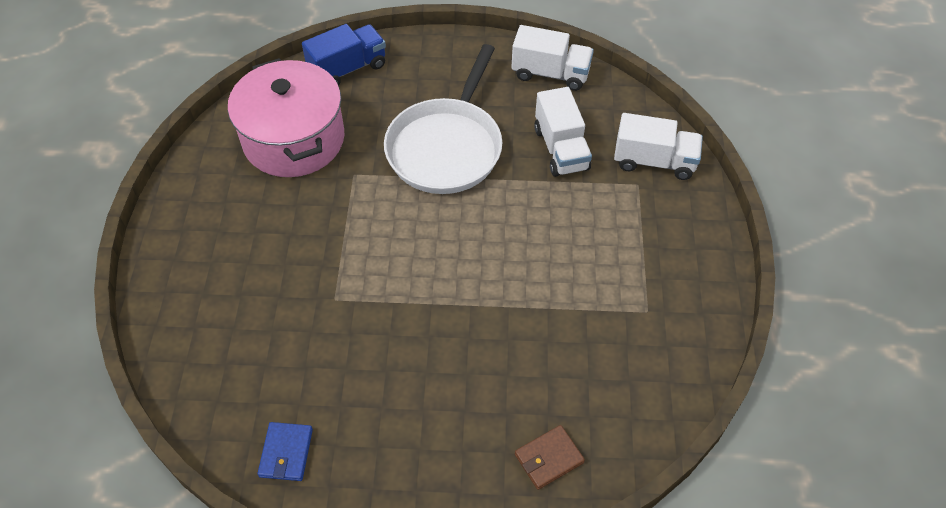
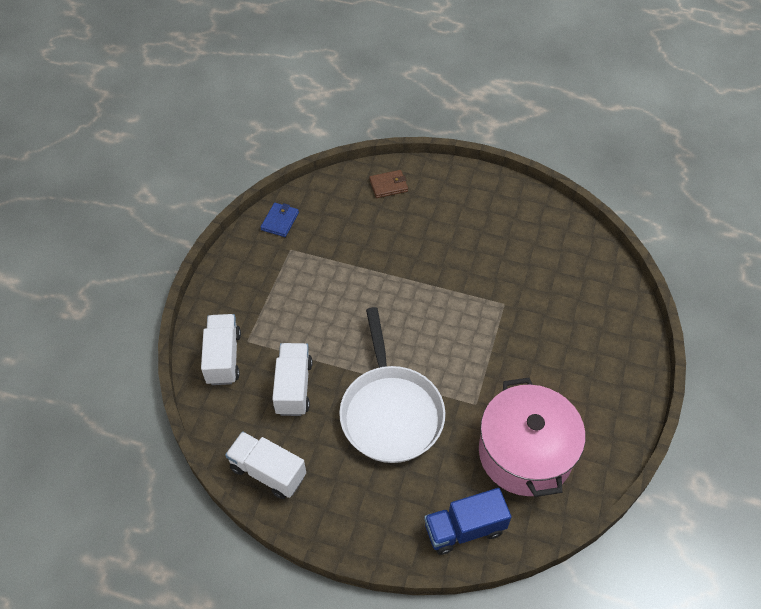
camera: 165 degrees left, 0 degrees up
blue wallet [257,422,313,481] -> blue wallet moved to [261,203,299,237]
white pan [384,44,502,194] -> white pan turned 135 degrees clockwise [339,307,445,463]
white truck [614,113,703,180] -> white truck turned 60 degrees clockwise [201,314,241,385]

